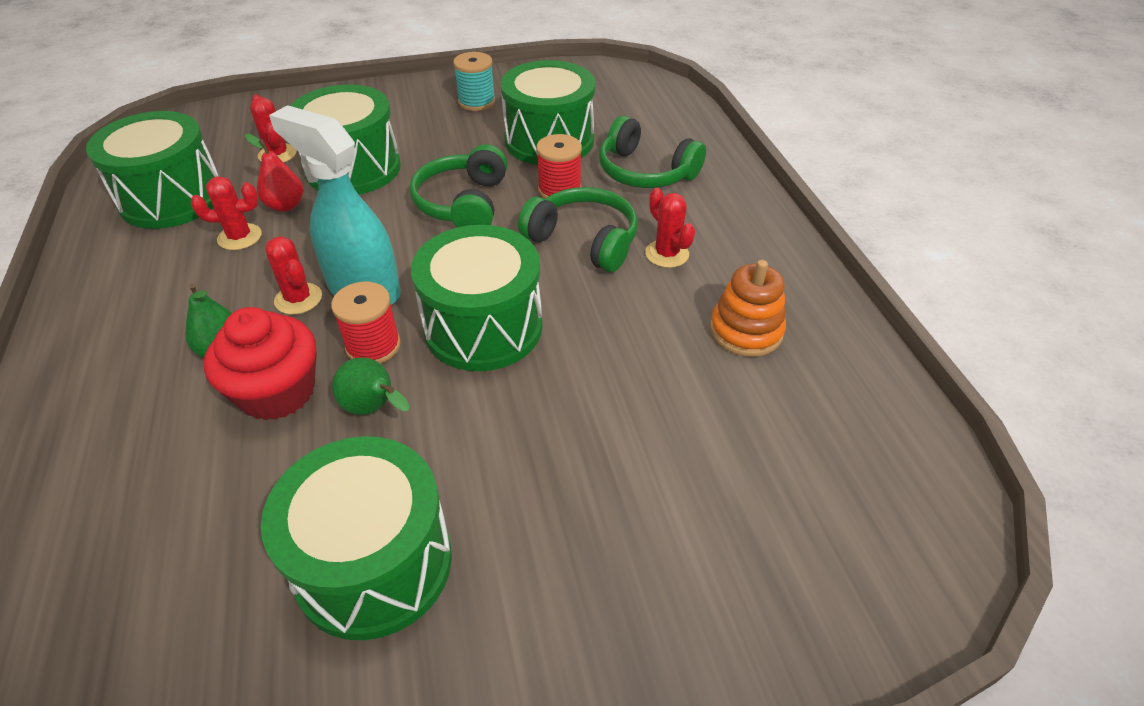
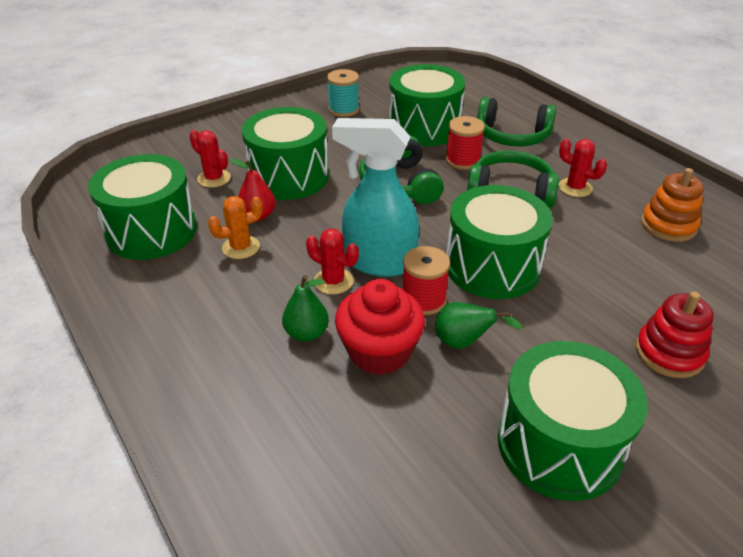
camera: 20 degrees left, 5 degrees down
red cactus [191,176,262,250] -> orange cactus [208,196,263,259]
none -> red stacking toy [636,292,714,378]

